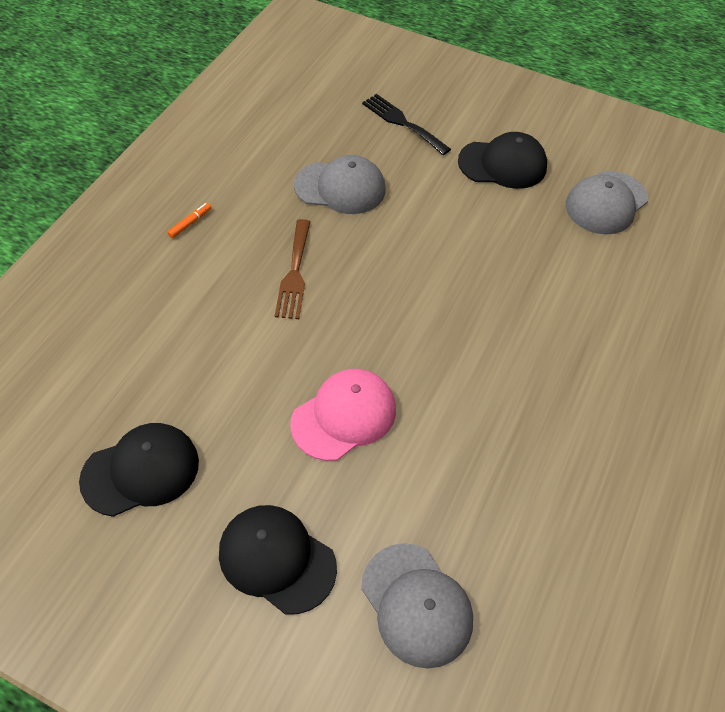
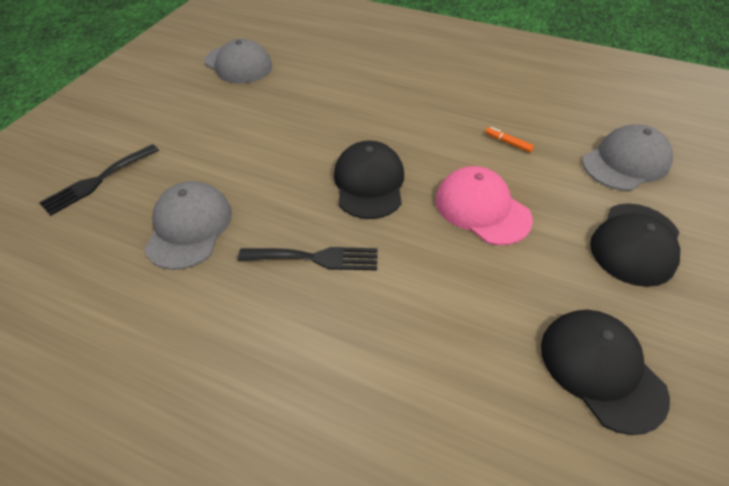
camera: 90 degrees left, 5 degrees down
orange marker [167,203,211,238] -> orange marker moved to [485,127,534,152]
brown fork [275,219,310,319] -> black fork [238,247,378,270]
black cap [458,132,547,189] -> black cap moved to [334,141,404,219]

